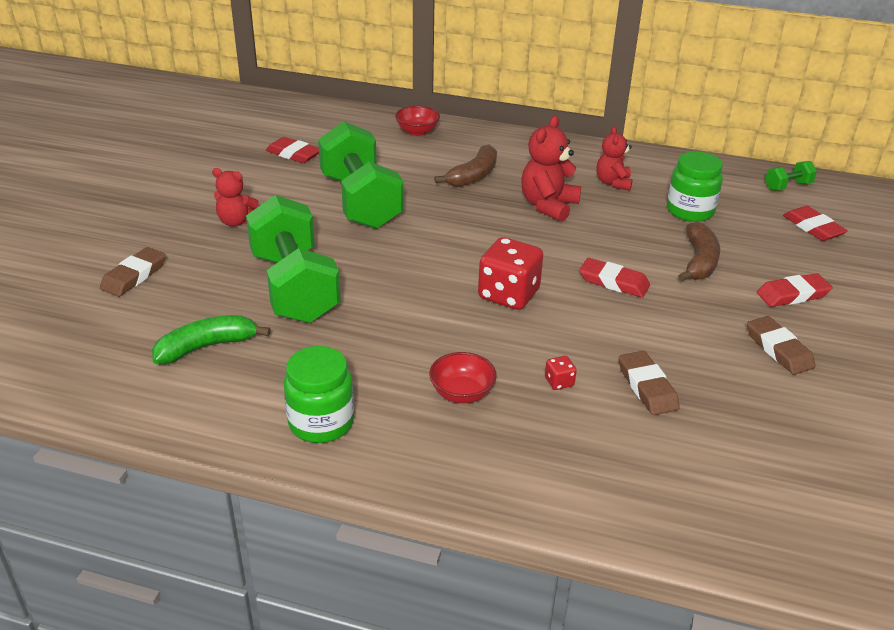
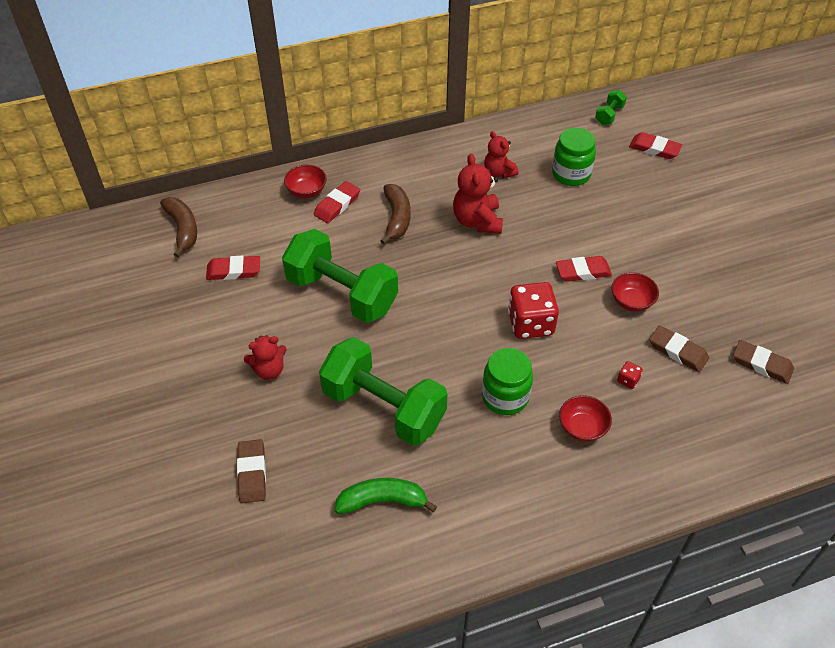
camera: 35 degrees left, 15 degrees up
green banana [152,315,271,364] -> green banana turned 60 degrees clockwise [334,478,437,514]
green jar [284,346,354,443] -> green jar moved to [482,348,533,415]
brown banana [678,222,720,281] -> brown banana moved to [160,197,197,257]
brown eraser [747,316,816,375] -> brown eraser moved to [733,340,794,384]
red eraser [757,273,833,307] -> red eraser moved to [314,181,360,223]
none -> red bowl [611,272,659,312]

